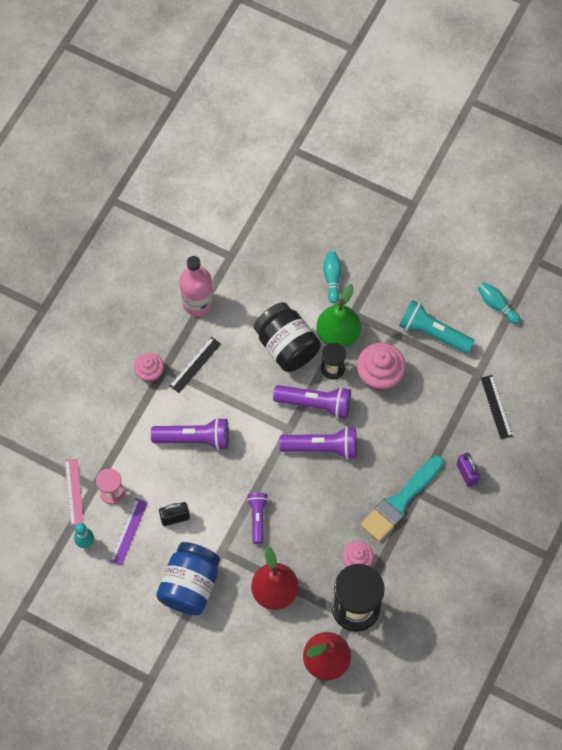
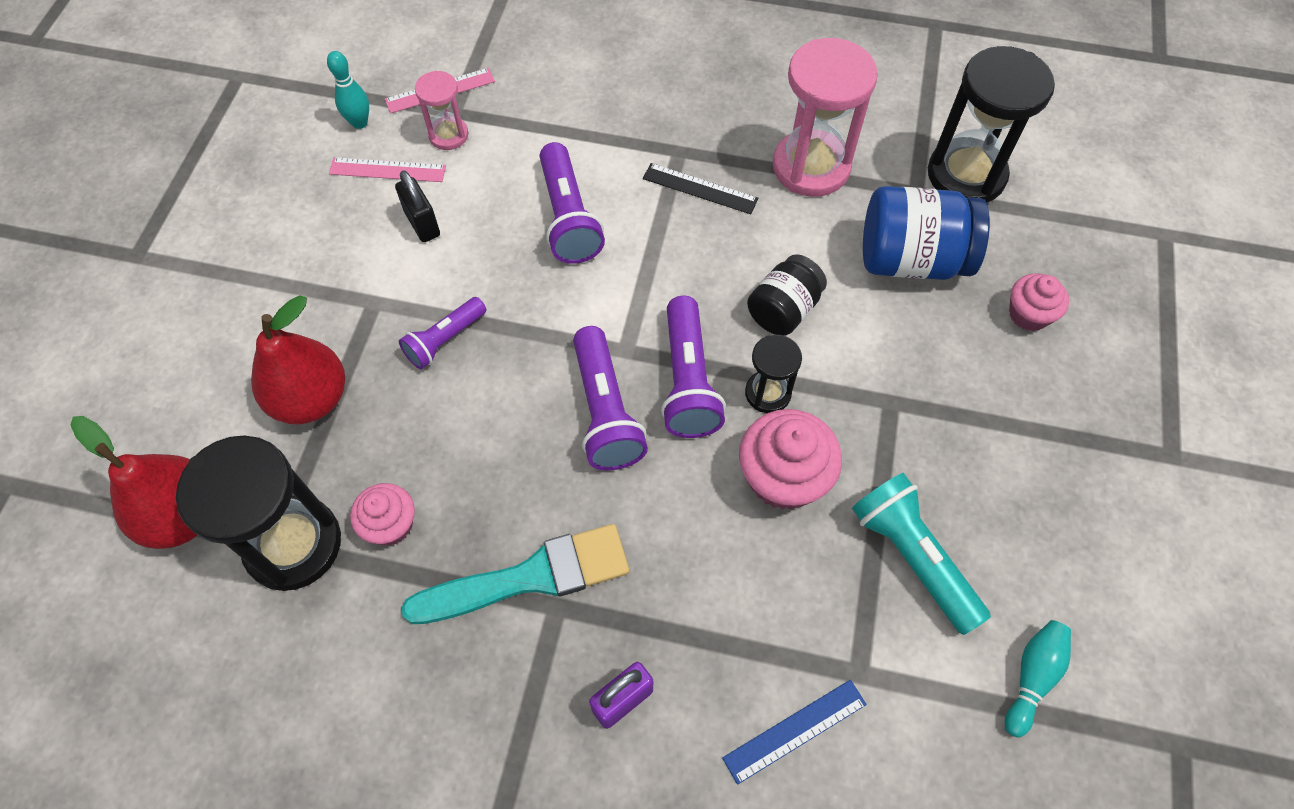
camera: 75 degrees right, 5 degrees down
purple ruler [110,498,148,566] -> pink ruler [329,157,446,182]
pink cupcake [134,353,164,382] -> pink cupcake moved to [1009,273,1069,331]
blue jar [156,542,220,615] -> blue jar moved to [863,186,990,280]
pink bottle [180,256,213,316] -> pink hourglass [773,38,878,197]
purple flashlight [247,493,268,544] -> purple flashlight turned 150 degrees clockwise [399,297,486,369]
black jar [254,302,321,372] -> black jar [747,254,827,336], size x0.63
green pear [316,284,361,348] -> none
turquoise bowling pin [323,251,342,304] -> none
turquoise brush [360,455,444,542] -> turquoise brush turned 135 degrees clockwise [401,524,629,624]
turquoise flashlight [399,300,475,354] -> turquoise flashlight turned 45 degrees counterclockwise [852,473,991,635]
black ruler [481,375,512,439] -> blue ruler [722,680,867,785]
none -> black hourglass [928,46,1055,203]

